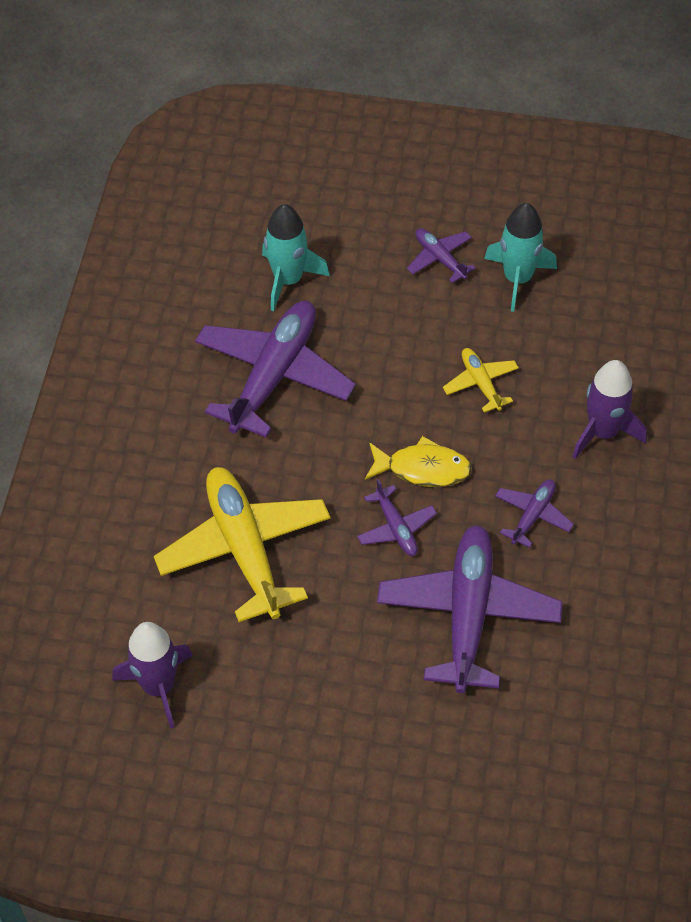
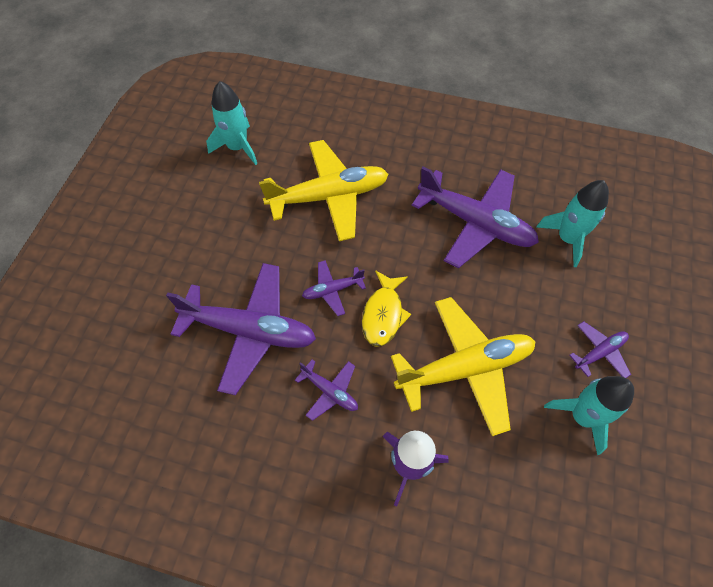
camera: 95 degrees right, 5 degrees up
purple rocket [112,622,193,729] -> turquoise rocket [206,81,257,165]
yellow plane [443,348,519,413] -> yellow plane [391,297,536,436], size x2.13

